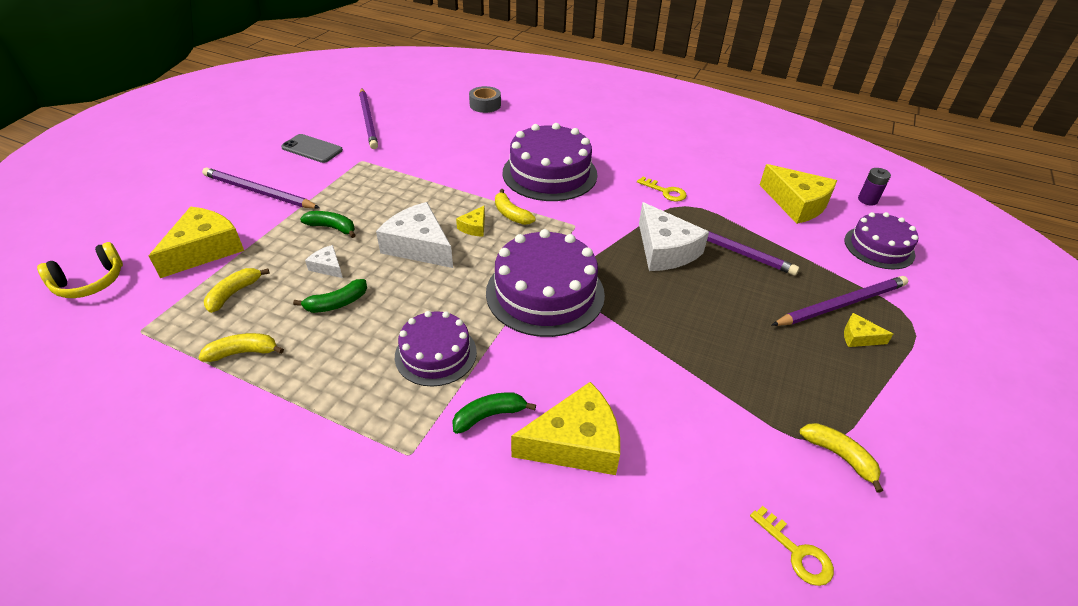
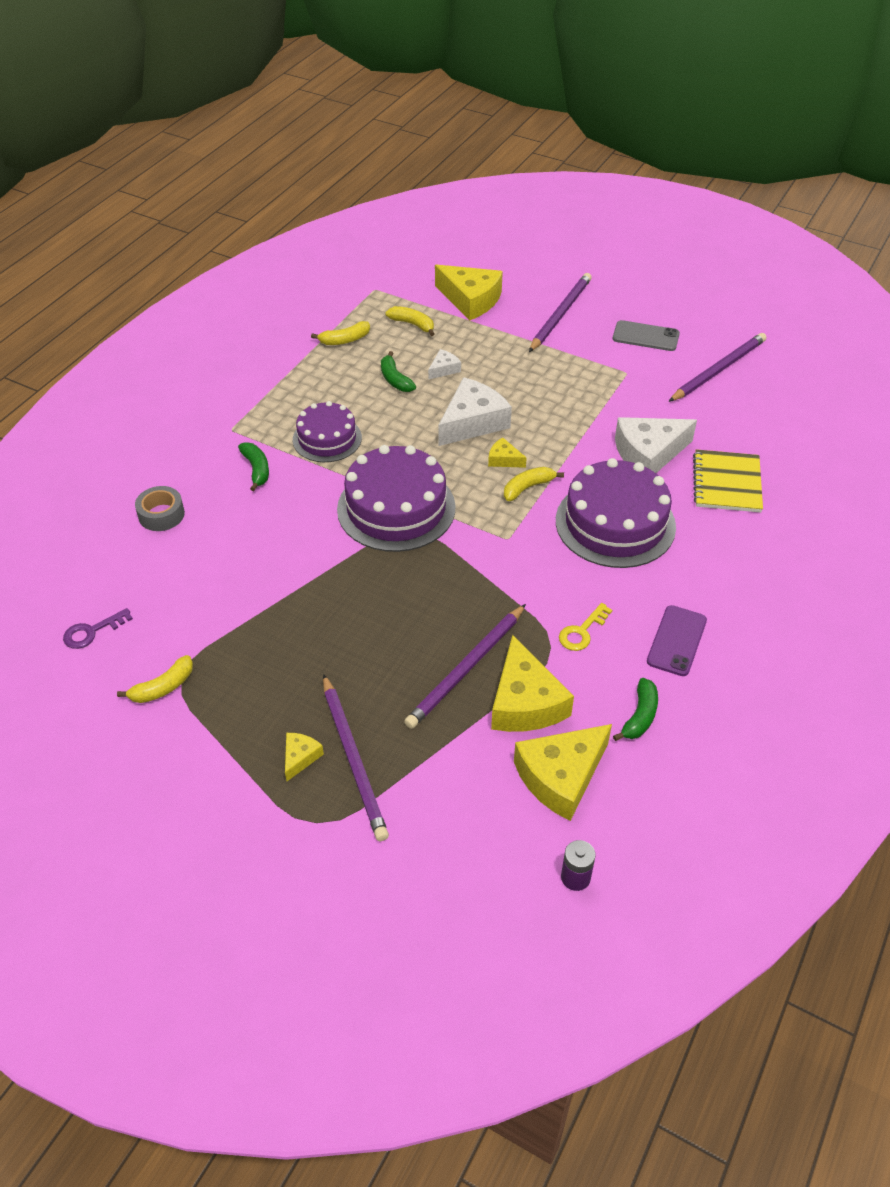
camera: 95 degrees right, 5 degrees up
yellow headphones [37,242,123,298] -> none
yellow banana [198,333,284,362] -> yellow banana turned 75 degrees clockwise [311,321,370,345]
grey phone [281,134,343,163] -> grey phone turned 75 degrees clockwise [613,320,680,351]
green banana [300,211,356,238] -> green banana moved to [613,678,658,741]
purple pencil [359,88,378,149] -> purple pencil turned 150 degrees clockwise [668,333,766,402]
grey tape [469,86,501,113] -> grey tape moved to [135,486,185,531]
yellow cheese [511,382,620,475] -> yellow cheese moved to [491,635,574,732]
white cheese [639,202,709,271] -> white cheese moved to [615,417,697,473]
yellow key [750,506,834,586] -> purple key [63,608,133,649]
purple cake [844,212,918,269] -> none
none -> purple phone [647,605,707,676]
none -> yellow notebook [693,449,763,513]

